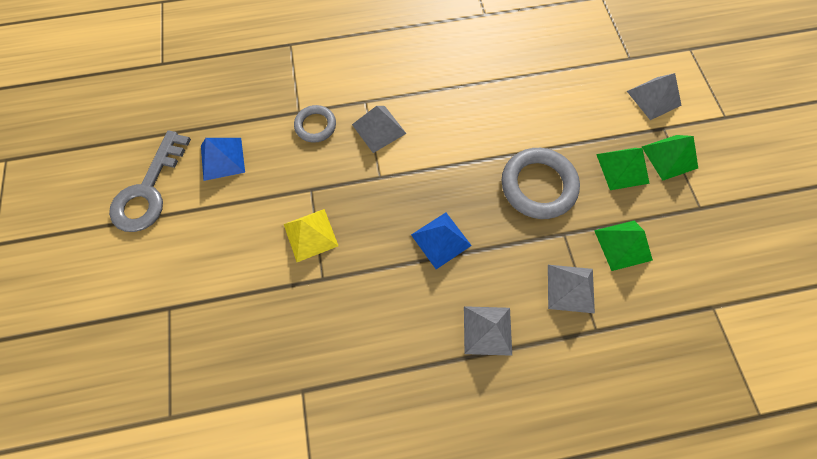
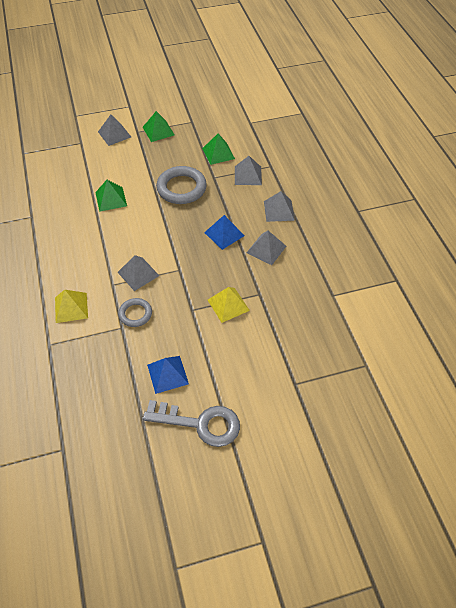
camera: 95 degrees left, 15 degrees down
green pyramid [596,148,650,190] -> green pyramid moved to [95,180,127,212]
none -> yellow pyramid [55,290,88,323]
none -> grey pyramid [247,231,286,265]

